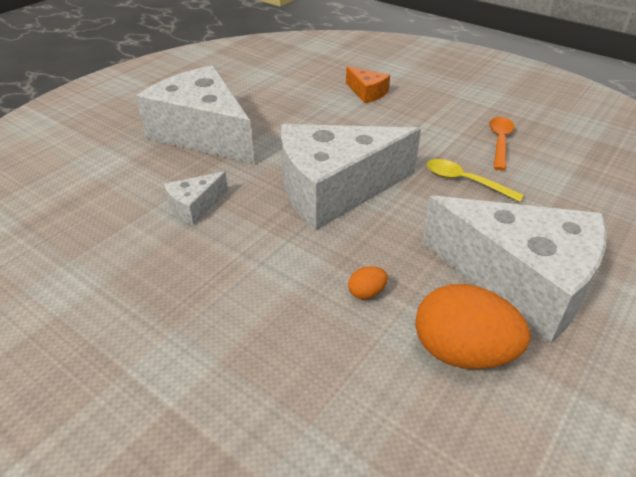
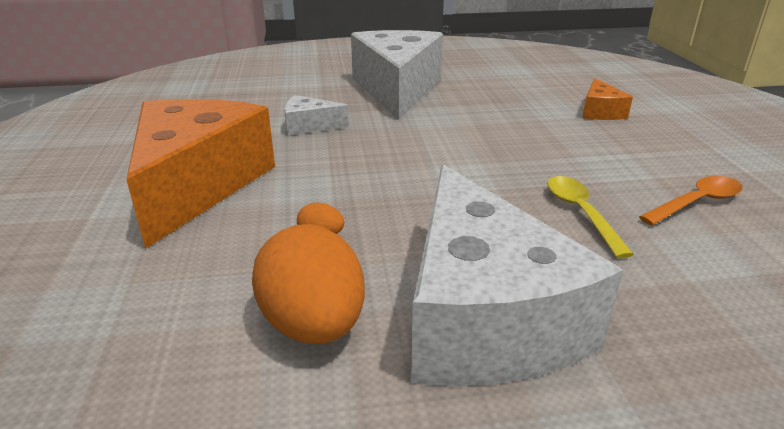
camera: 45 degrees right, 10 degrees down
white cheese [281,124,421,230] -> none
none -> orange cheese [126,99,275,249]

